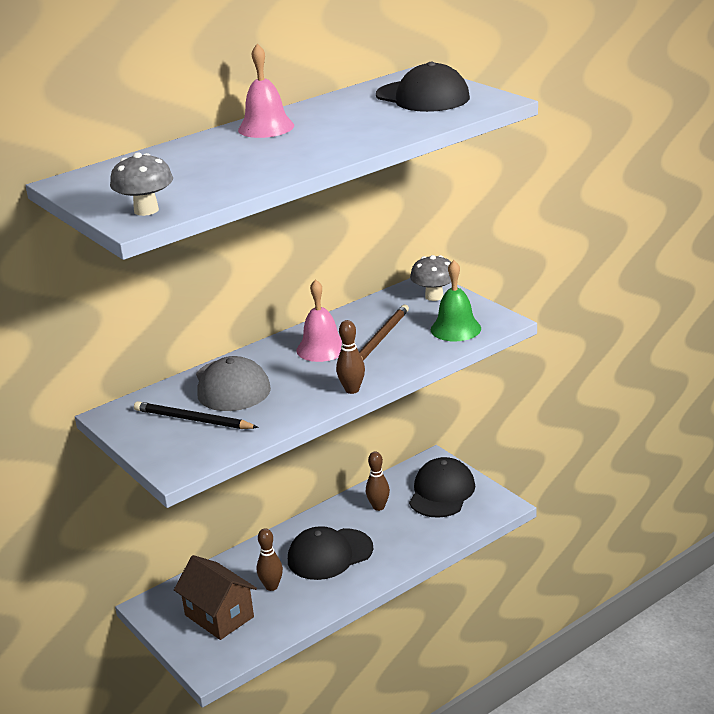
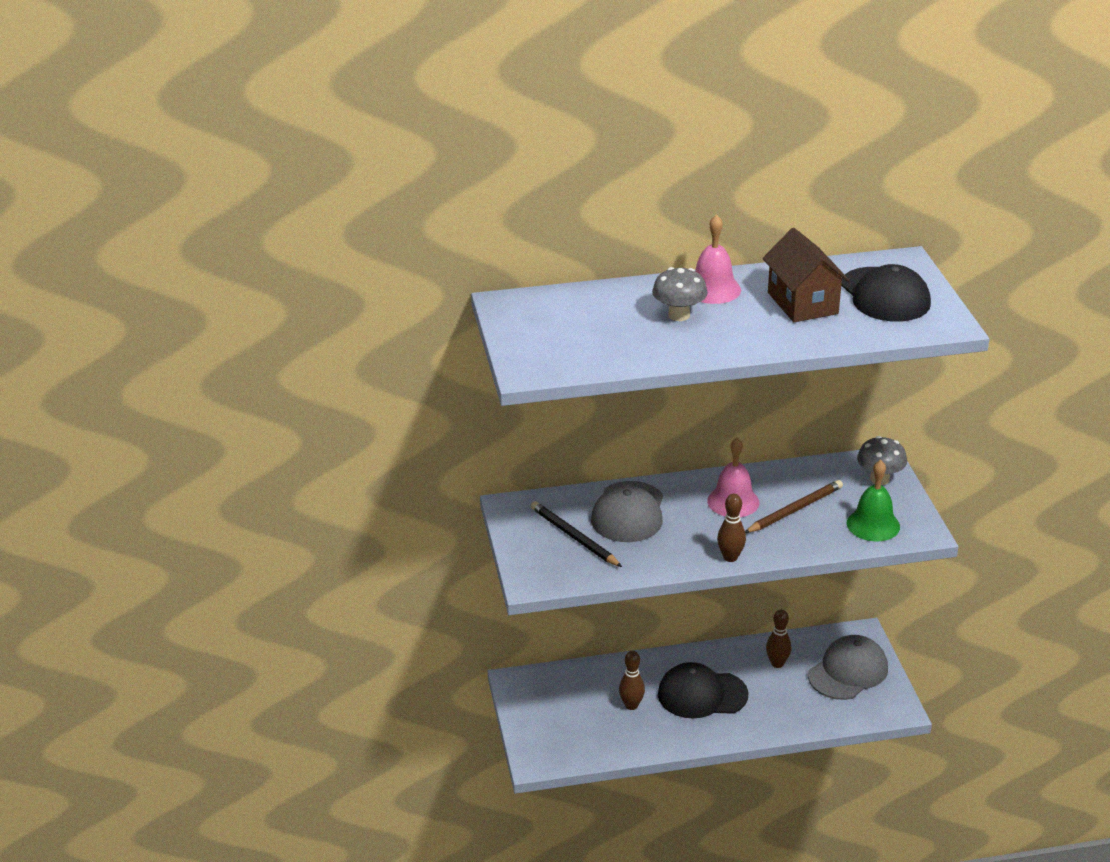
camera: 25 degrees right, 5 degrees up
grey mushroom [110,152,173,216] -> grey mushroom moved to [652,267,708,321]
brown house [174,555,257,640] -> brown house moved to [763,228,849,322]
black cap [409,457,475,518] -> grey cap [808,635,888,700]

